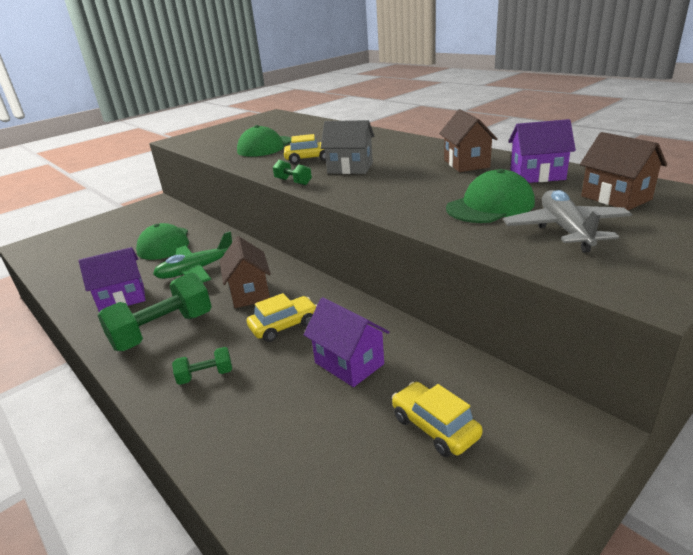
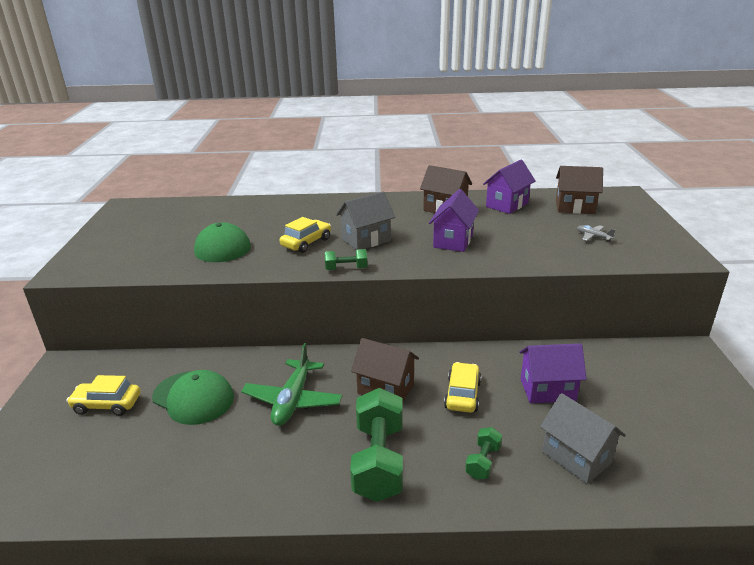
camera: 50 degrees left, 0 degrees up
purple house [79,247,146,312] -> purple house moved to [429,189,479,252]
yellow car [392,382,483,457] -> yellow car moved to [67,375,141,416]
green cap [446,169,535,223] -> none
grey plane [503,190,632,253] -> grey plane [577,225,615,242], size x0.47
none -> grey house [540,393,626,484]

